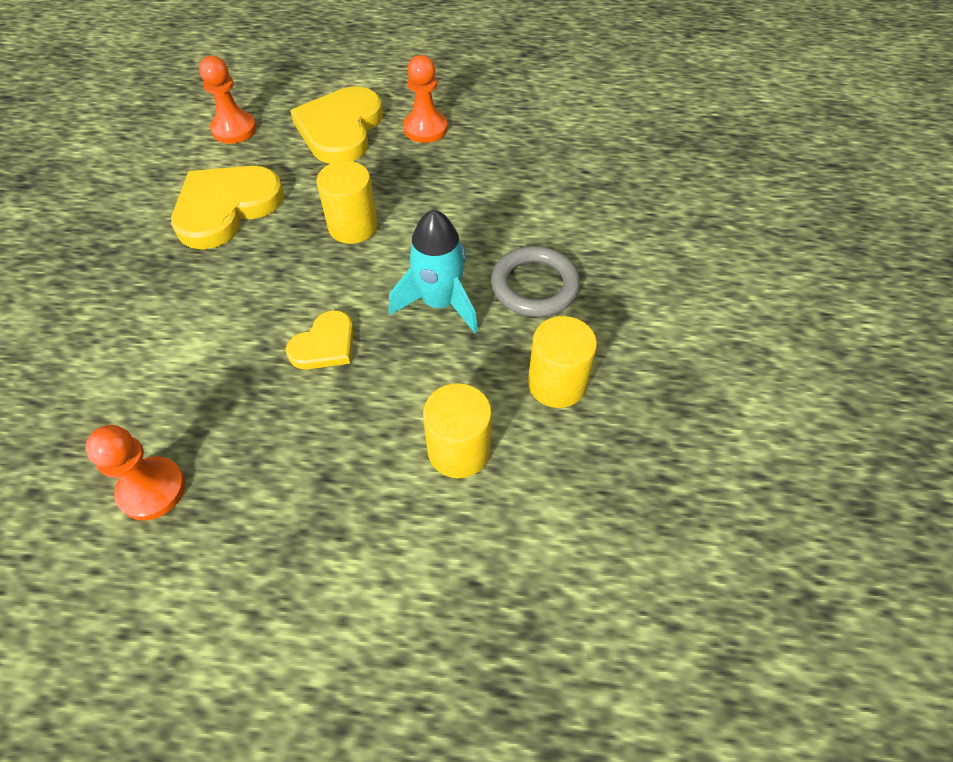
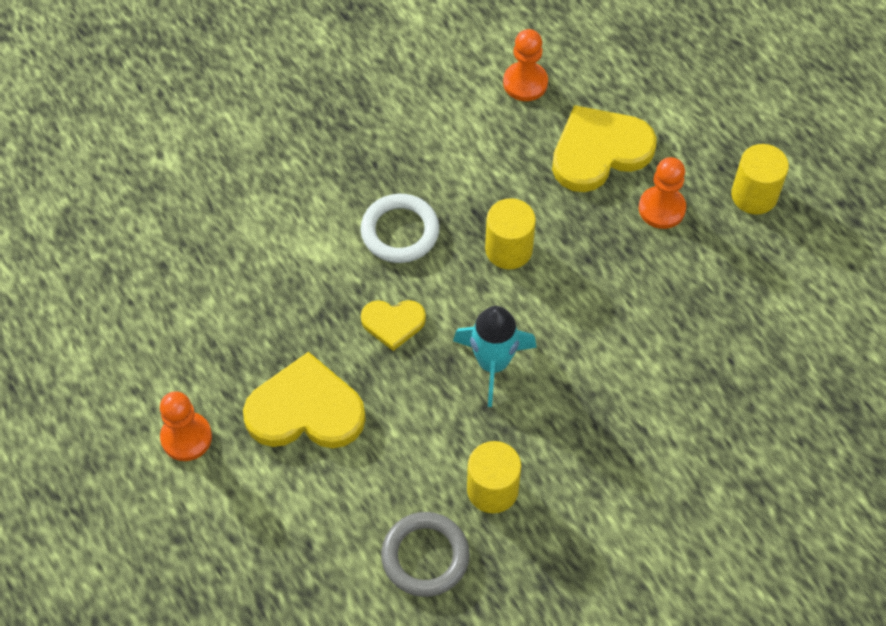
camera: 50 degrees right, 5 degrees up
orange pawn [85,425,185,521] -> orange pawn moved to [160,391,212,461]
yellow heart [171,166,284,249] -> yellow heart moved to [243,352,366,448]
yellow cylinder [423,383,492,478] -> yellow cylinder moved to [731,144,789,215]
grey ring [491,246,580,317] -> grey ring moved to [381,512,470,597]
none -> white ring [361,194,439,263]

